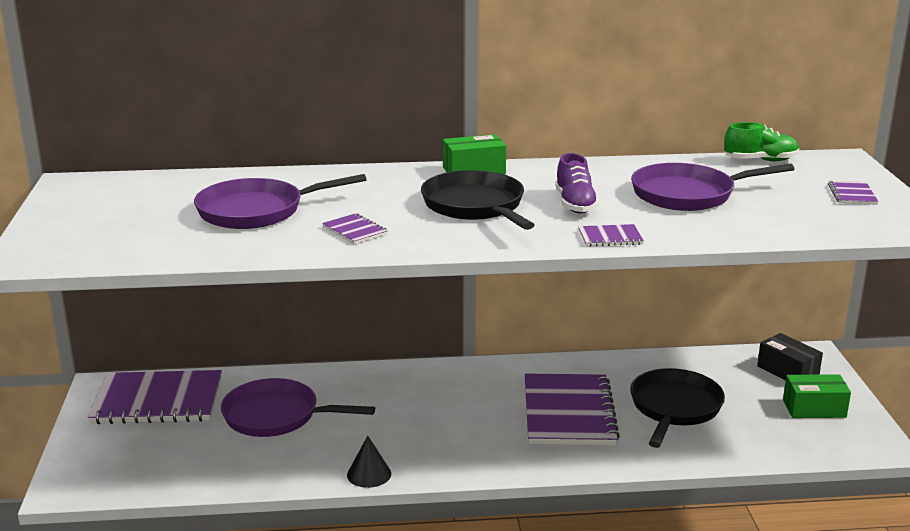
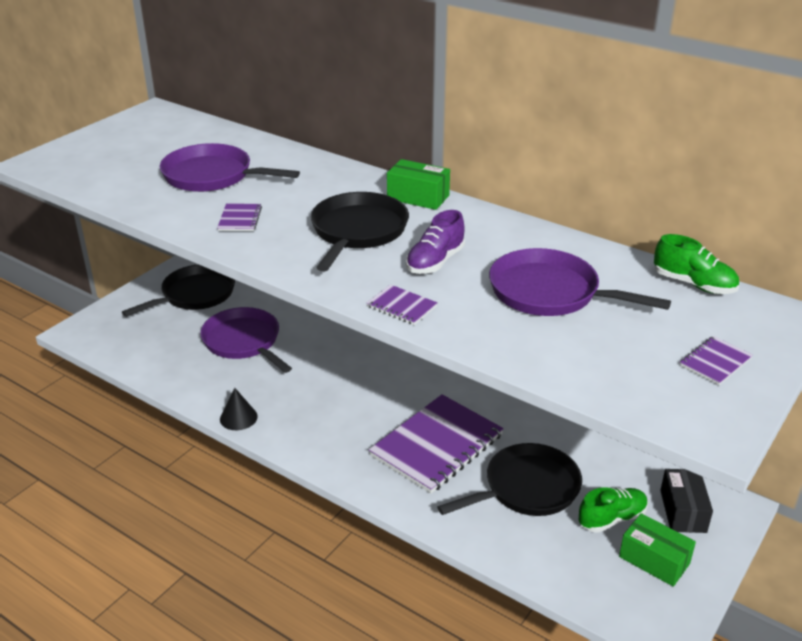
camera: 40 degrees right, 10 degrees up
purple notebook [88,370,222,424] -> black pan [122,264,235,317]
none -> green shoe [578,487,648,533]

